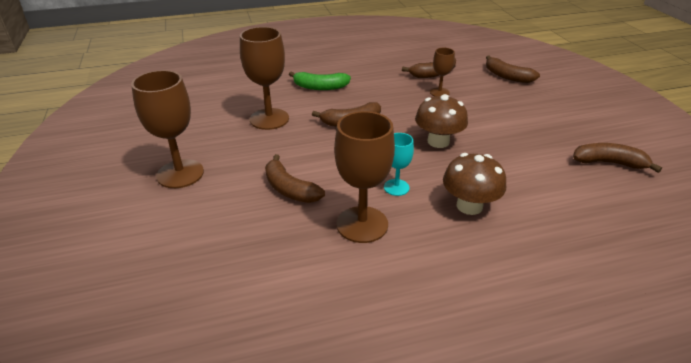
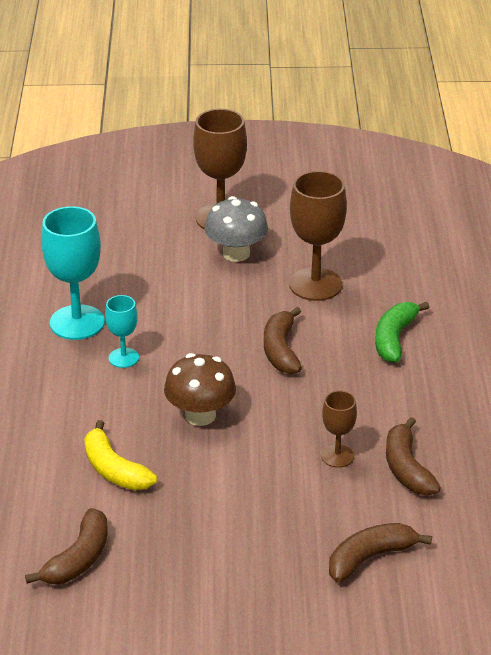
camera: 105 degrees right, 0 degrees up
brown banana [265,154,325,203] -> none
brown goblet [334,111,395,243] -> turquoise goblet [41,206,105,340]
brown mushroom [443,153,506,215] -> none
none -> yellow banana [84,420,157,490]
none -> grey mushroom [205,196,268,262]

